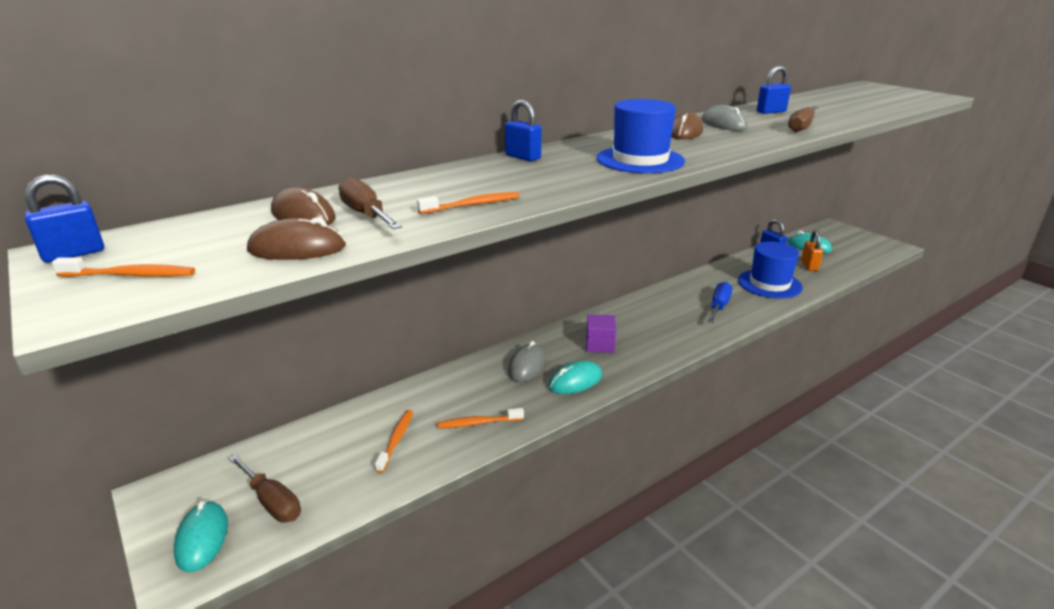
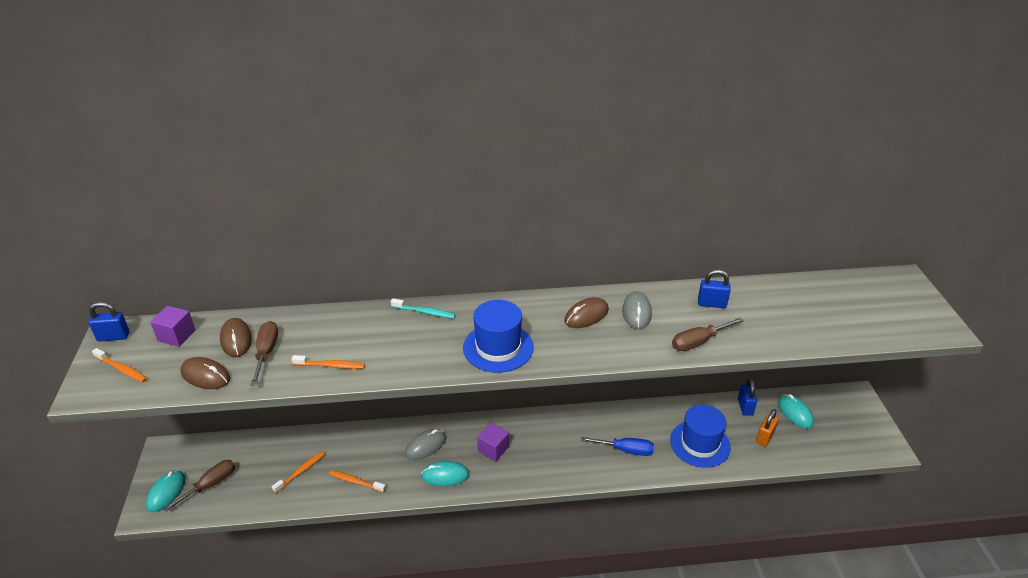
camera: 30 degrees right, 10 degrees up
brown screwdriver [229,455,301,522] -> brown screwdriver turned 120 degrees counterclockwise [163,460,235,512]
blue padlock [505,100,542,161] -> turquoise toothbrush [391,298,456,319]
blue screwdriver [708,282,732,323] -> blue screwdriver turned 45 degrees clockwise [581,437,654,456]
none -> purple cube [150,306,196,347]

